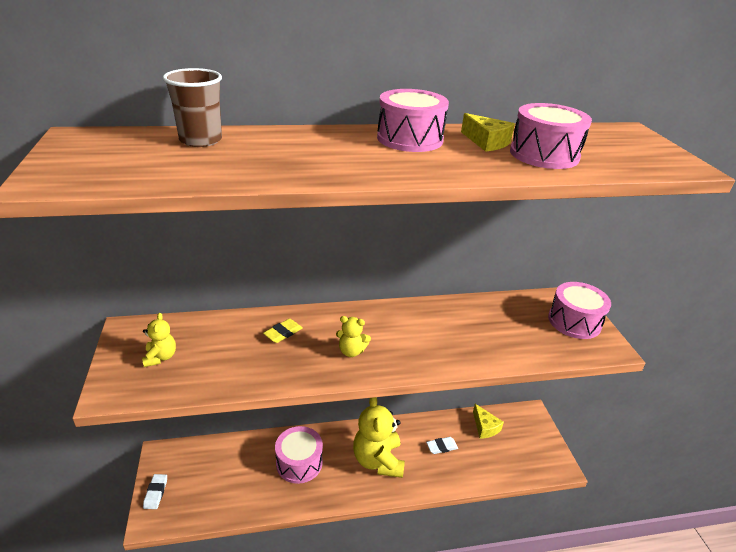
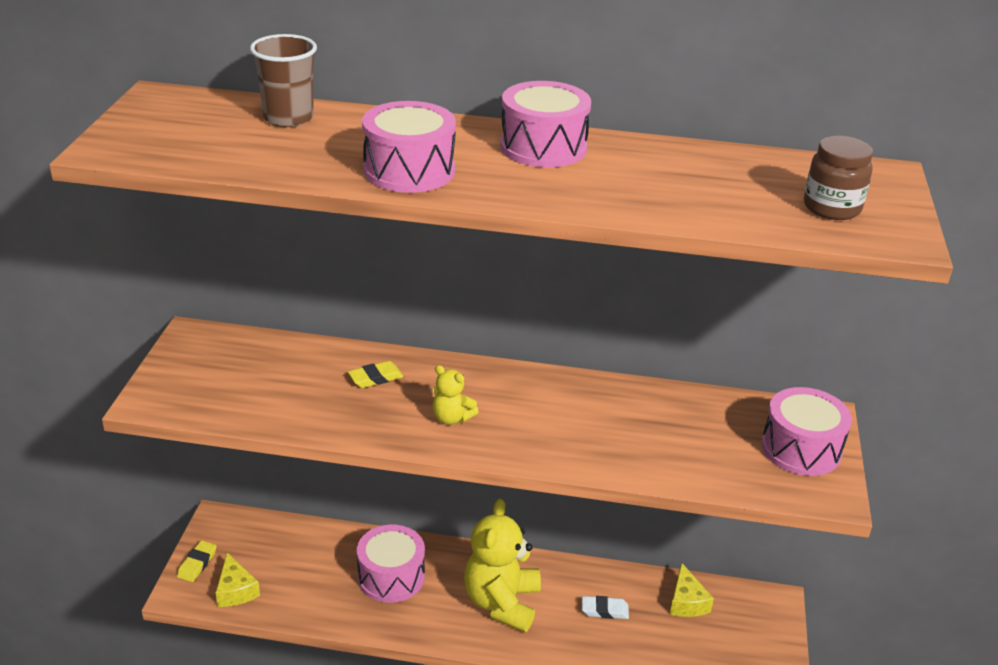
camera: 20 degrees right, 0 degrees up
yellow teddy bear [142,313,176,367] -> none
white eraser [143,474,167,509] -> yellow eraser [177,540,217,582]
yellow cheese [461,113,515,152] -> yellow cheese moved to [216,553,260,607]
pink drum [510,103,592,169] -> pink drum moved to [362,101,456,193]
none -> brown jar [804,136,873,220]

